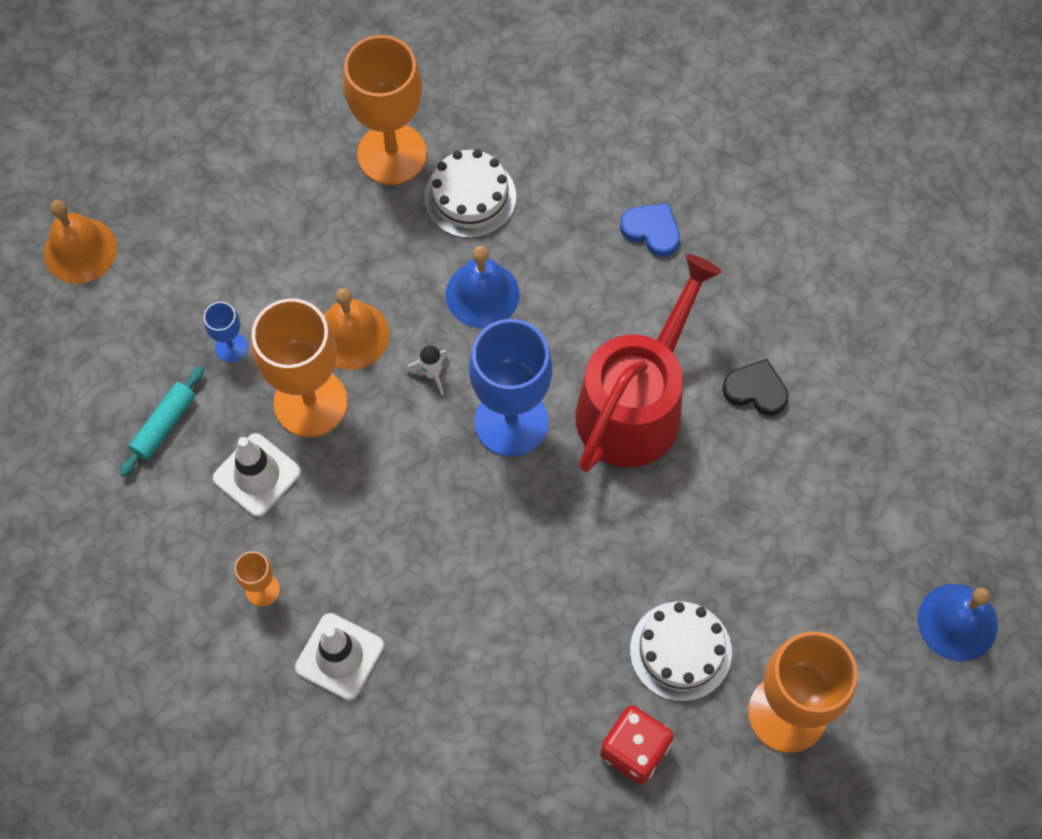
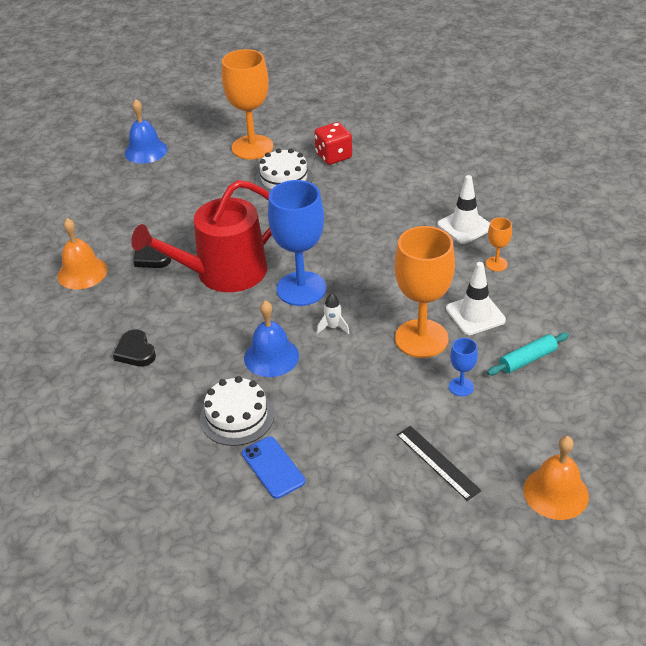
camera: 150 degrees left, 25 degrees down
orange bell [324,288,389,370] -> orange bell moved to [57,218,108,289]
orange goblet [343,35,427,185] -> blue phone [242,437,306,499]
blue heart [620,203,680,257] -> black heart [113,329,156,367]
none -> black ruler [397,426,482,501]

